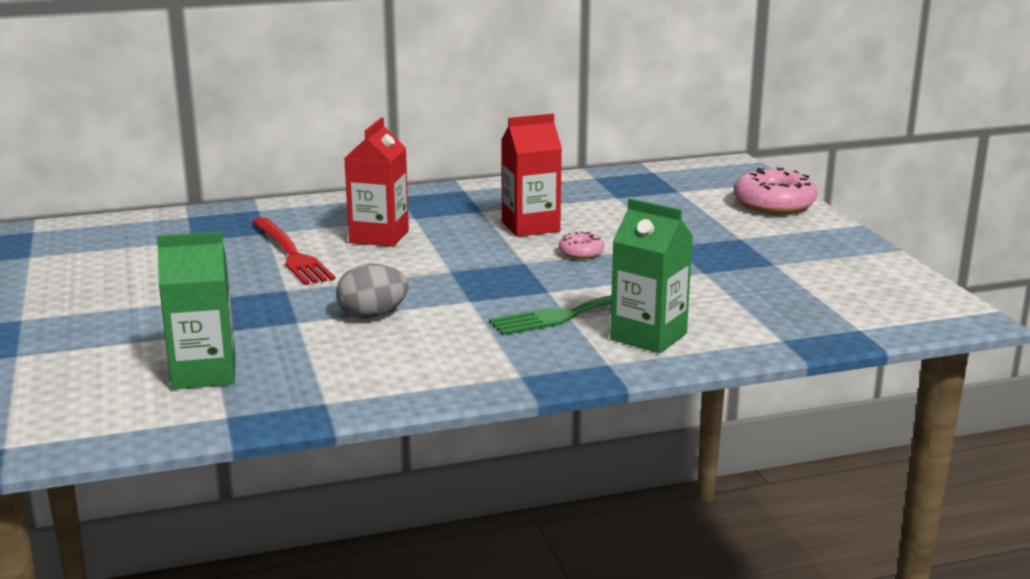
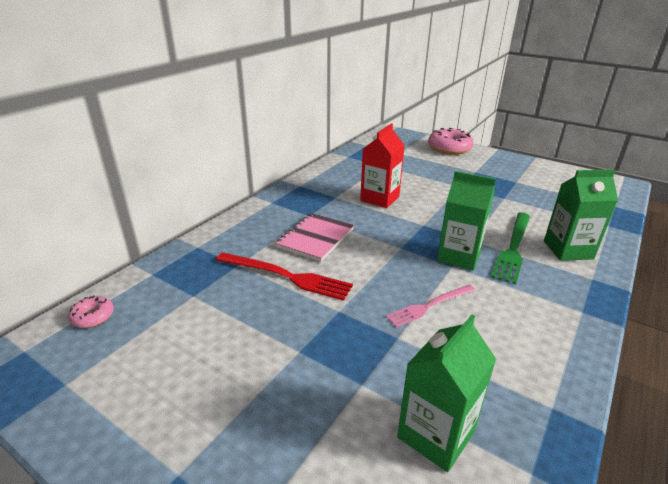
camera: 40 degrees left, 10 degrees up
grey egg [336,264,409,319] -> pink fork [386,285,475,328]
red carton [345,118,409,247] -> pink notebook [275,213,354,262]
pink donut [559,232,604,259] -> pink donut moved to [68,295,114,328]
none -> green carton [437,171,496,271]

